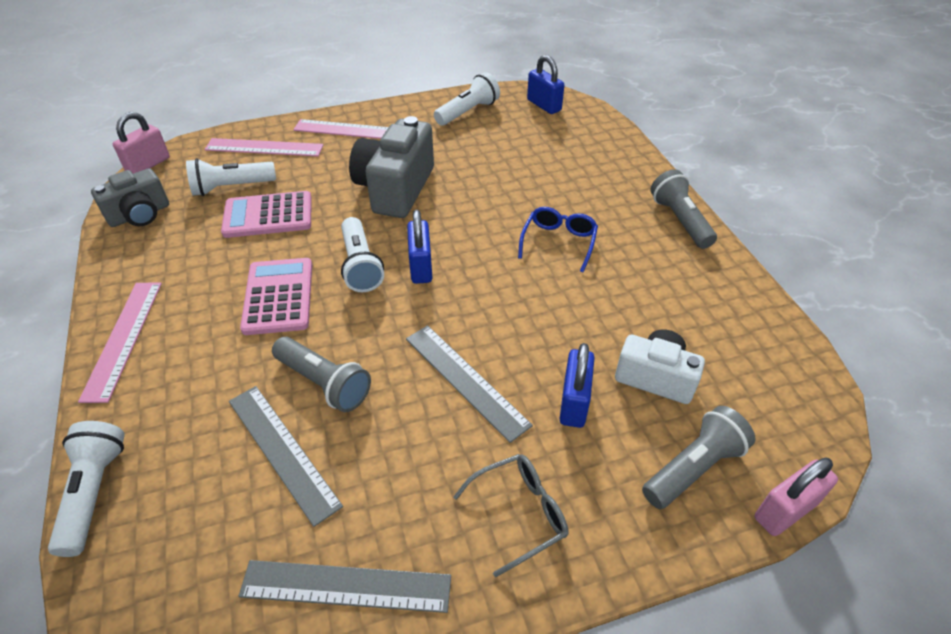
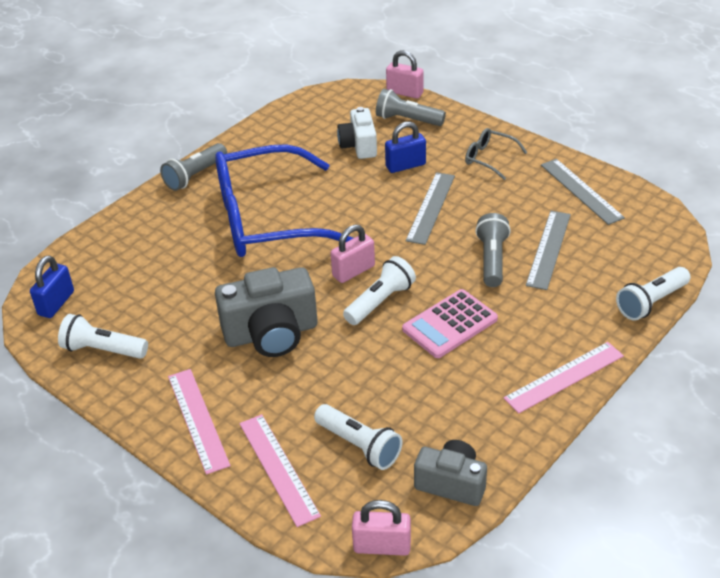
camera: 120 degrees left, 5 degrees down
pink calculator [221,191,312,238] -> none
blue padlock [407,210,432,284] -> pink padlock [331,224,375,283]
blue glasses [518,207,598,272] -> blue glasses [215,144,353,257], size x2.48

